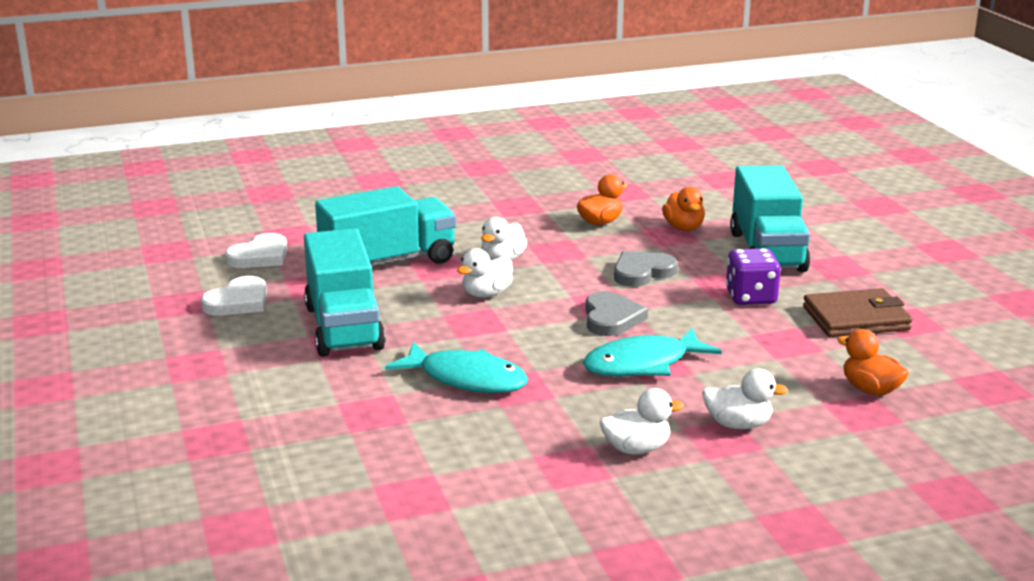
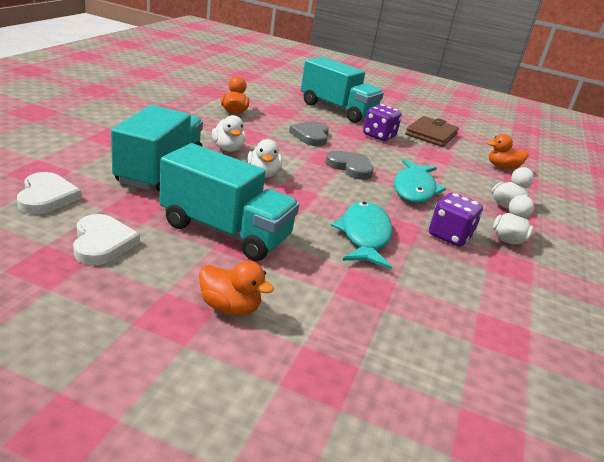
camera: 55 degrees left, 5 degrees up
turquoise fish [385,342,528,393] -> turquoise fish turned 60 degrees counterclockwise [331,202,393,269]
orange duck [662,187,705,231] -> orange duck moved to [199,261,274,316]
none -> purple dice [429,193,483,247]

